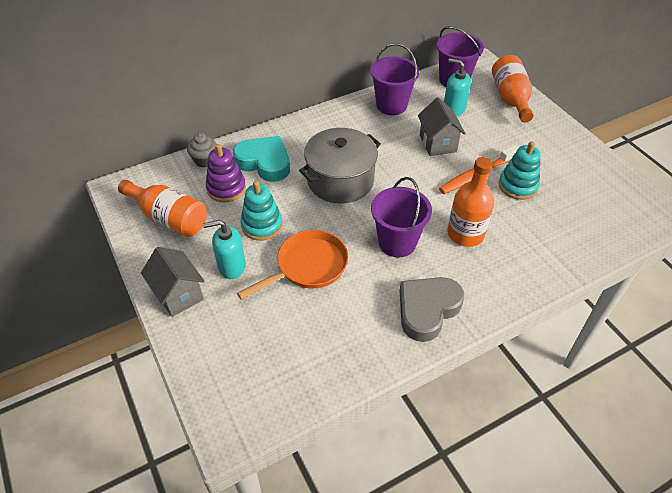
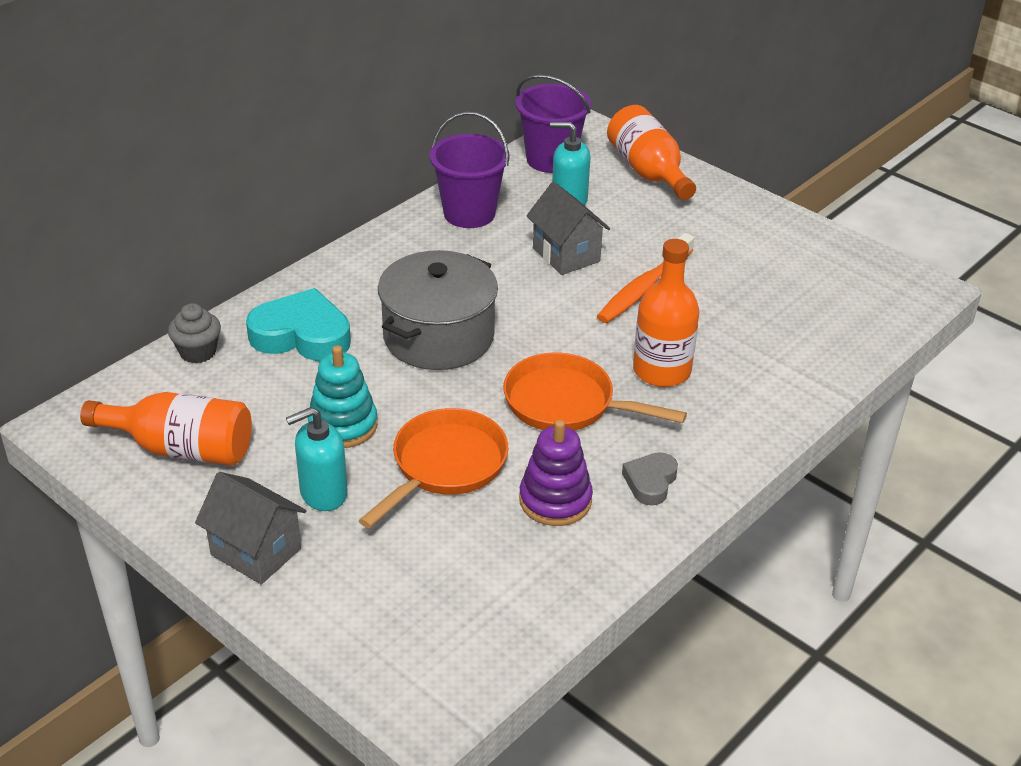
camera: 20 degrees left, 10 degrees down
purple stacking toy [206,144,246,202] -> purple stacking toy moved to [519,420,593,526]
purple bucket [371,177,432,257] -> orange pan [503,353,687,431]
grey heart [400,277,464,342] -> grey heart [622,452,678,506], size x0.55
turquoise stacking toy [499,141,541,200] -> none

